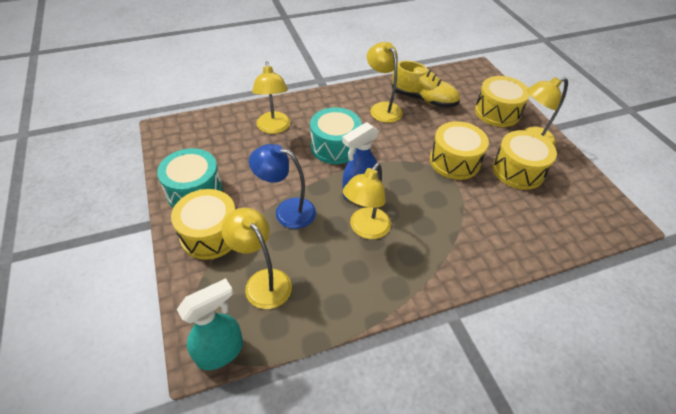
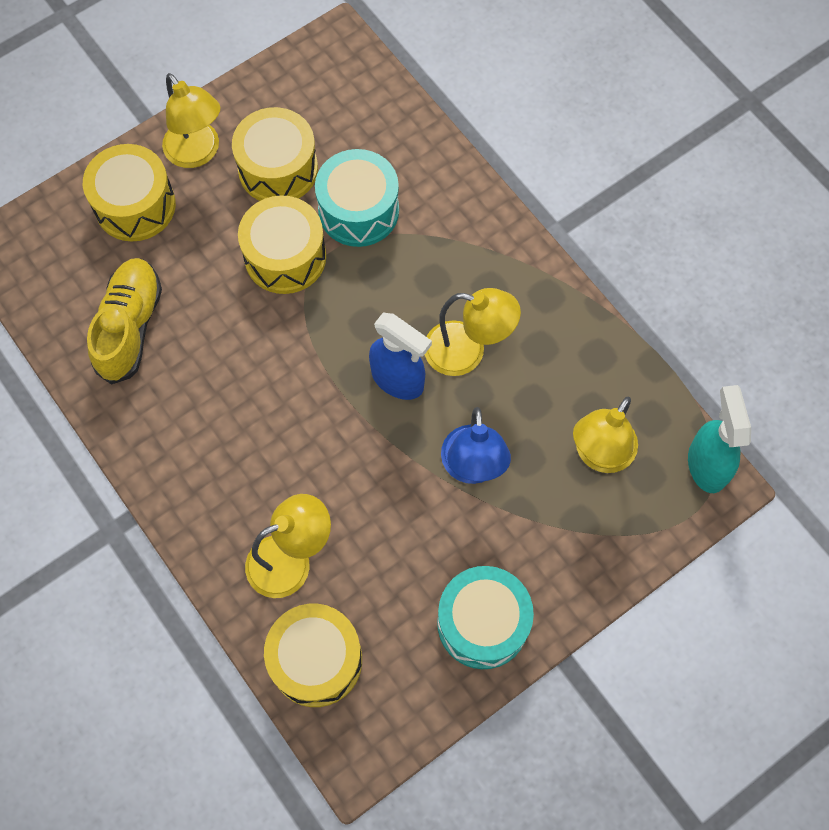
camera: 105 degrees left, 20 degrees up
yellow drum [171,189,236,260] -> yellow drum moved to [264,604,362,707]
turquoise spray bottle [177,278,243,370] -> turquoise spray bottle turned 45 degrees clockwise [688,385,751,493]
turquoise drum [310,107,362,164] -> turquoise drum moved to [315,149,399,247]
yellow lamp [367,42,403,123] -> none

